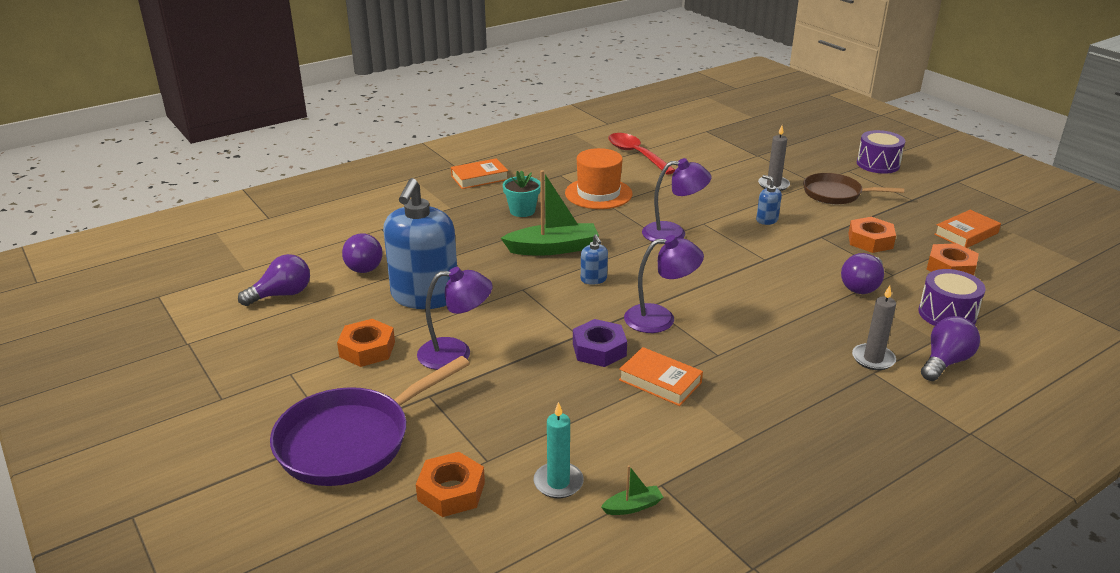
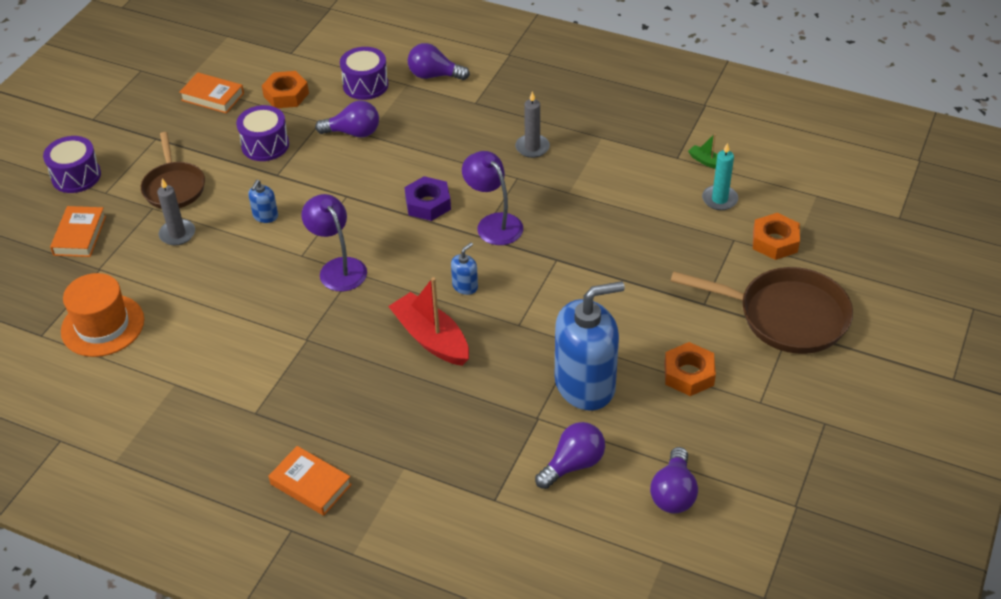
camera: 120 degrees left, 15 degrees up
purple light bulb [238,254,310,306] -> purple light bulb turned 105 degrees counterclockwise [650,447,698,514]
purple pan [270,356,470,486] -> brown pan [670,267,853,354]
purple lamp [417,267,493,370] -> none
green boat [501,170,599,256] -> red boat [388,277,469,366]
turquoise flower pot [503,170,540,217] -> none
orange hat [565,148,632,209] -> orange hat moved to [61,273,144,357]
purple nut [573,319,627,367] -> purple nut moved to [404,176,451,221]
red spoon [608,133,675,175] -> none
orange book [619,347,703,406] -> orange book moved to [50,206,106,257]
orange nut [848,217,896,253] -> purple drum [236,105,289,161]
grey candle [852,286,896,370] -> grey candle moved to [515,92,550,158]

